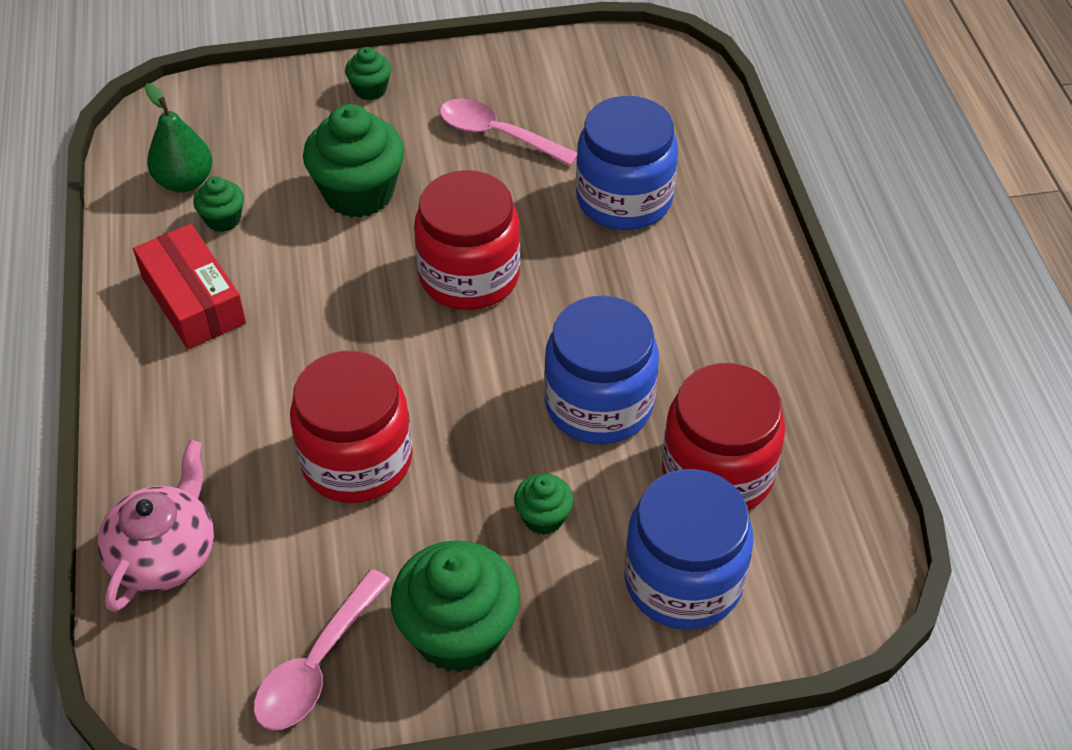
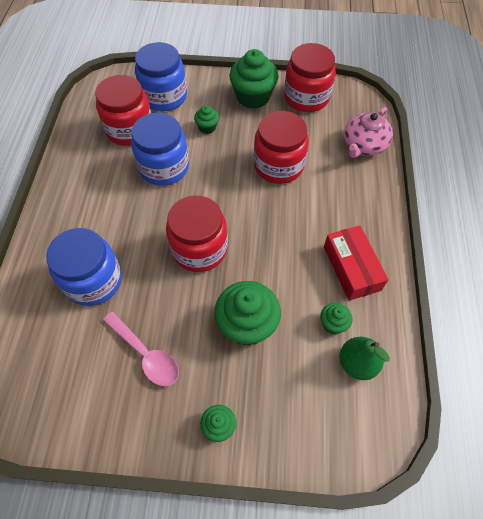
camera: 165 degrees left, 10 degrees up
pink spoon [254,569,391,730] -> red jar [284,43,336,112]

